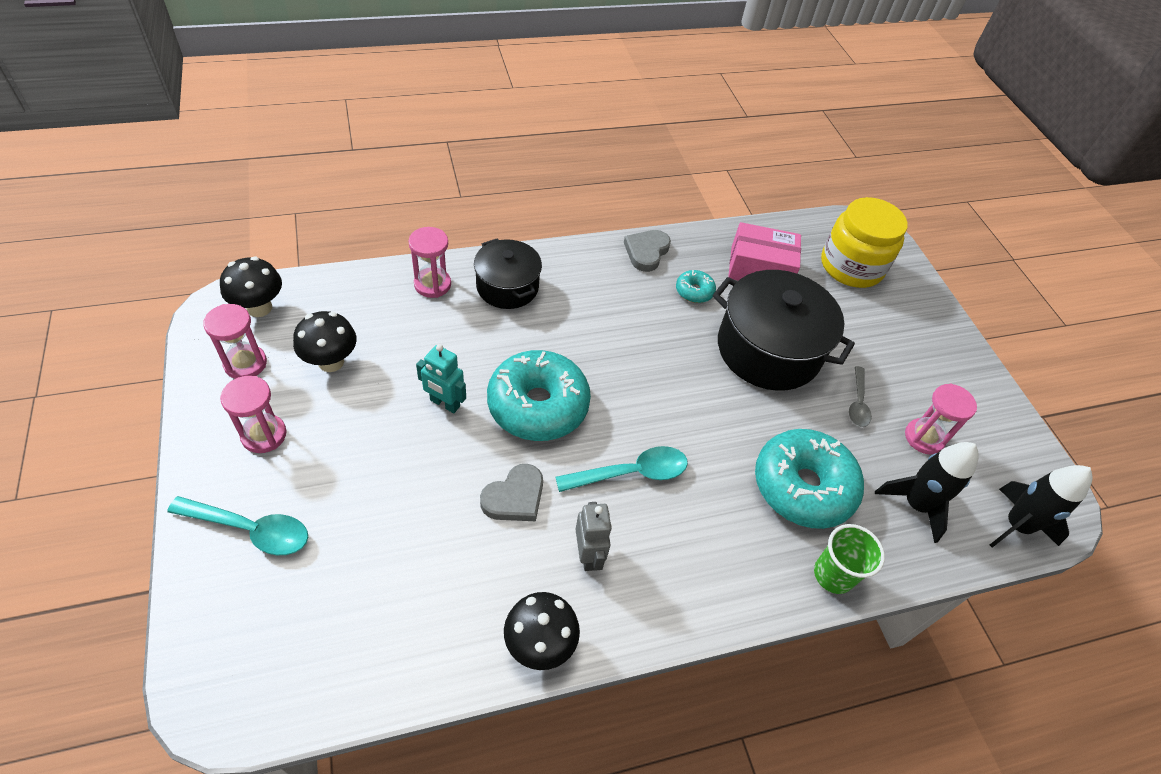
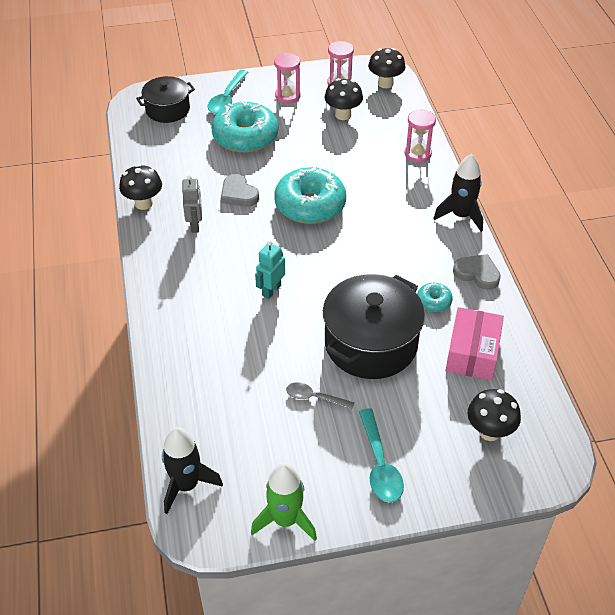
camera: 100 degrees right, 5 degrees down
turquoise robot [416,344,466,413] -> turquoise robot moved to [255,241,285,299]
black pot [474,238,542,309] -> black pot moved to [136,76,195,123]
turquoise spoon [555,446,688,492] -> turquoise spoon moved to [359,408,404,502]
grey robot [575,502,612,571] -> grey robot turned 90 degrees counterclockwise [182,175,202,233]
turquoise donut [755,429,864,529] -> turquoise donut moved to [211,101,279,153]
green cup [814,524,885,594] -> none
yellow jar [821,197,908,288] -> black mushroom [468,389,521,441]
black rocket [875,442,979,543] -> black rocket moved to [433,154,483,232]
pink hourglass [905,383,977,454] -> none
none -> green rocket [251,463,317,541]

